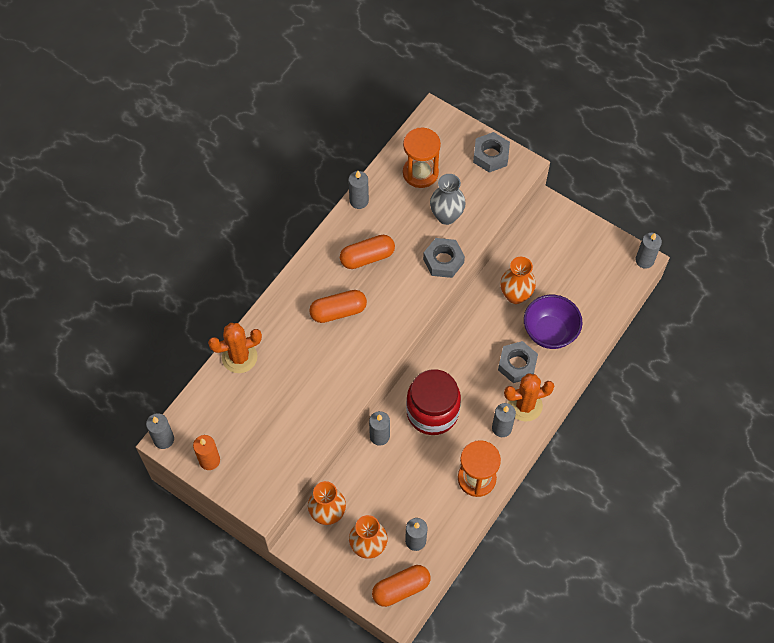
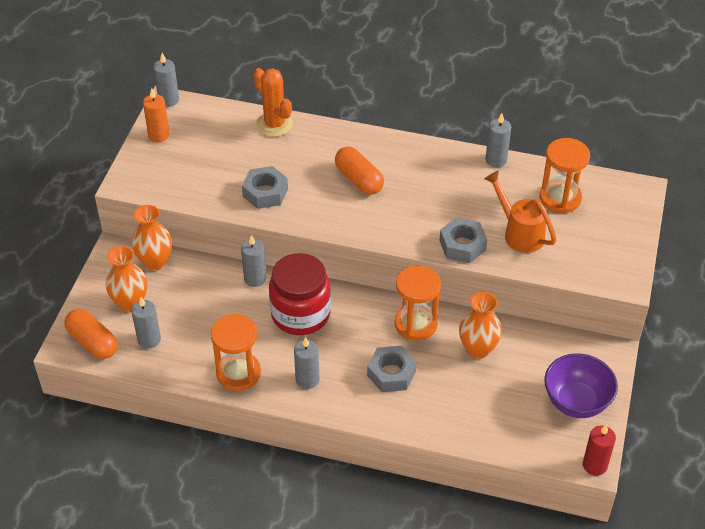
camera: 70 degrees right, 15 degrees down
orange capsule [340,235,395,269] -> none
grey vase [430,174,466,225] -> orange watering can [484,171,556,253]
grey nut [473,132,510,173] -> grey nut moved to [242,166,288,209]
orange cactus [504,373,554,422] -> none
purple bowl [524,295,583,349] -> purple bowl moved to [544,353,618,418]
grey candle [635,233,662,269] -> red candle [583,425,616,476]
none -> orange hourglass [395,266,441,341]

